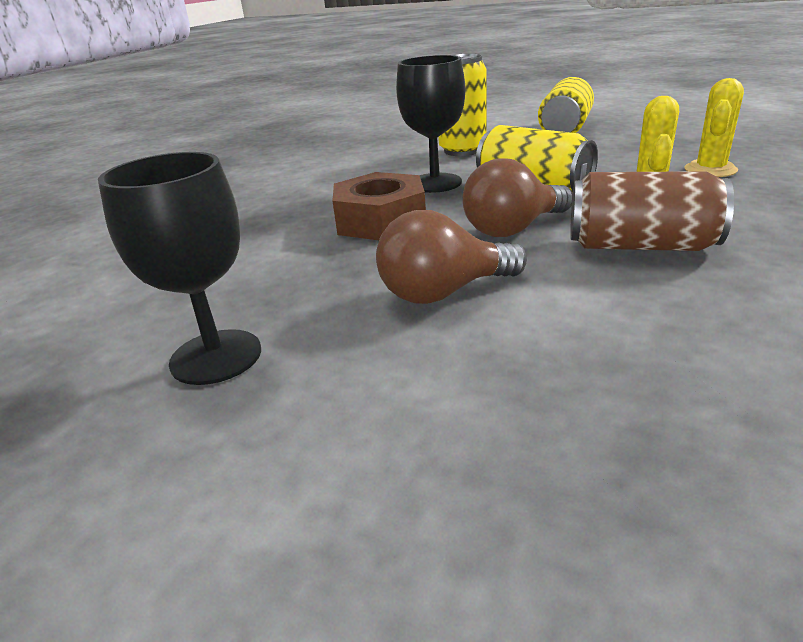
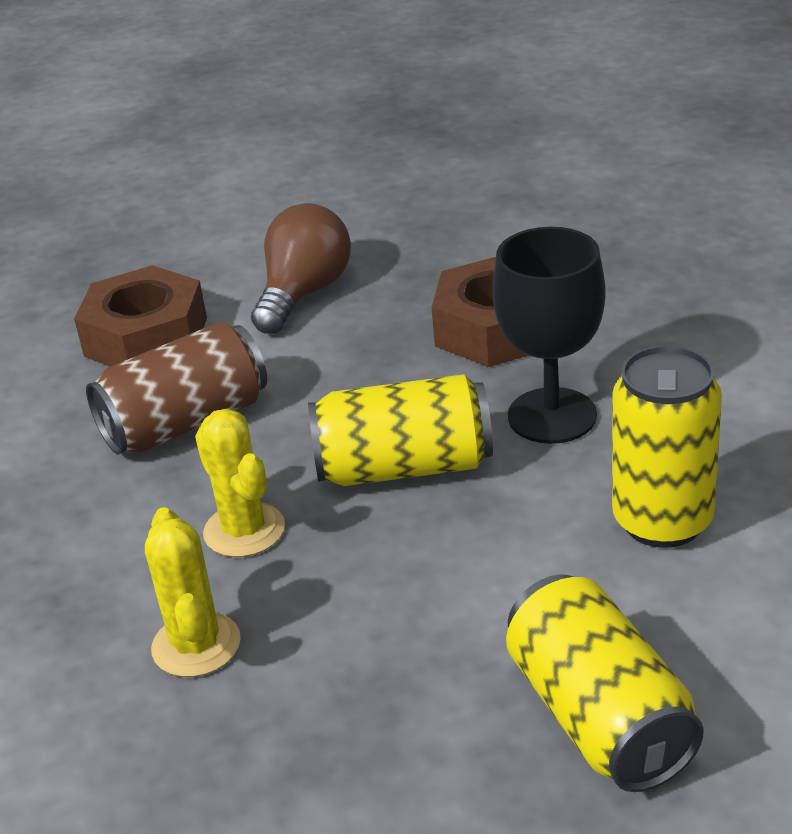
camera: 135 degrees right, 5 degrees up
black goblet [98,152,261,385] -> none
brown light bulb [463,158,573,237] -> none
none -> brown nut [74,265,207,367]

